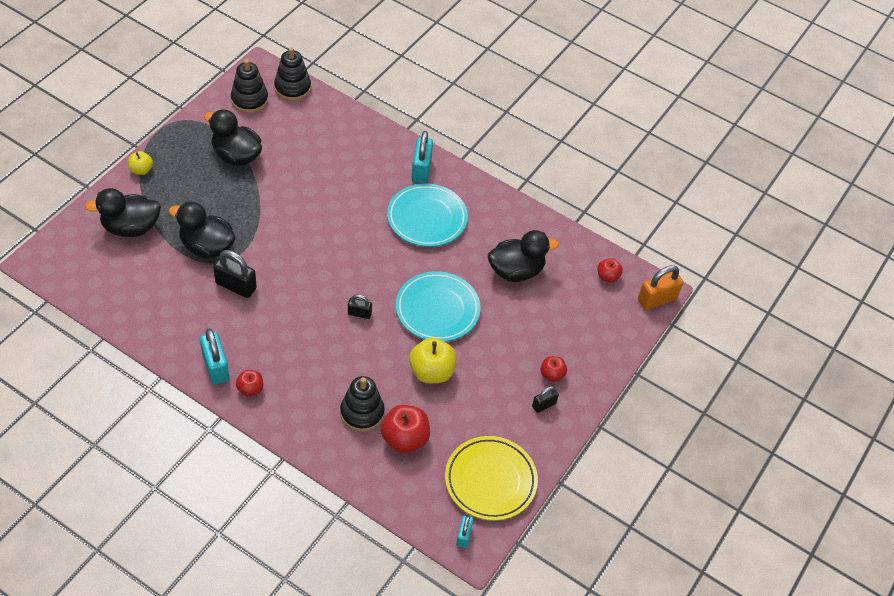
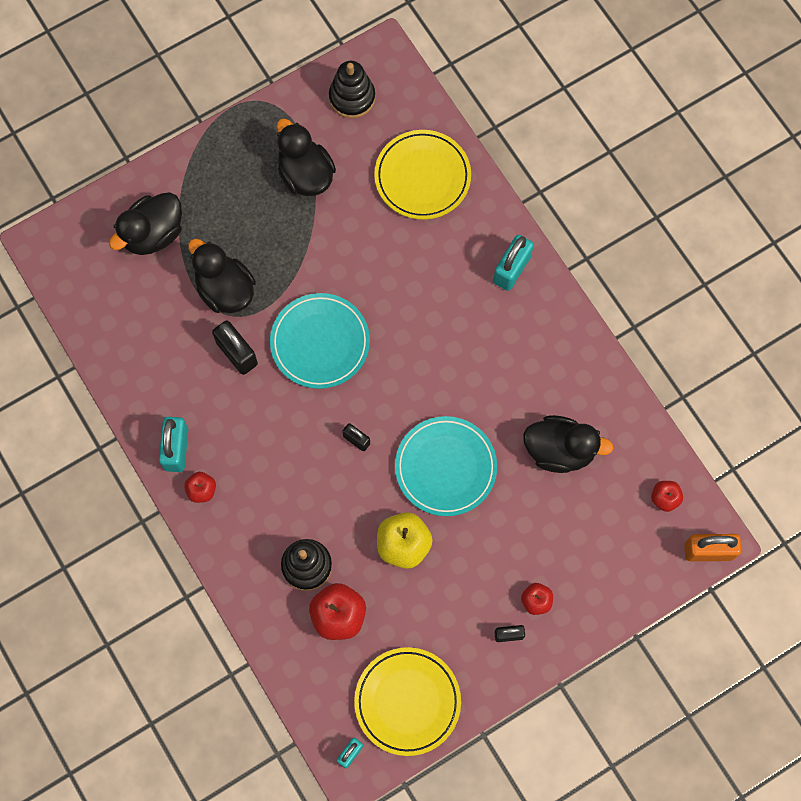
camera: 30 degrees right, 20 degrees up
black duck [85,188,161,237] -> black duck turned 60 degrees counterclockwise [109,192,182,255]
yellow apple [128,151,153,175] -> none
black stacking toy [274,47,311,101] -> none
turquoise plate [387,183,468,247] -> turquoise plate moved to [270,293,370,389]
none -> yellow plate [374,130,471,220]

